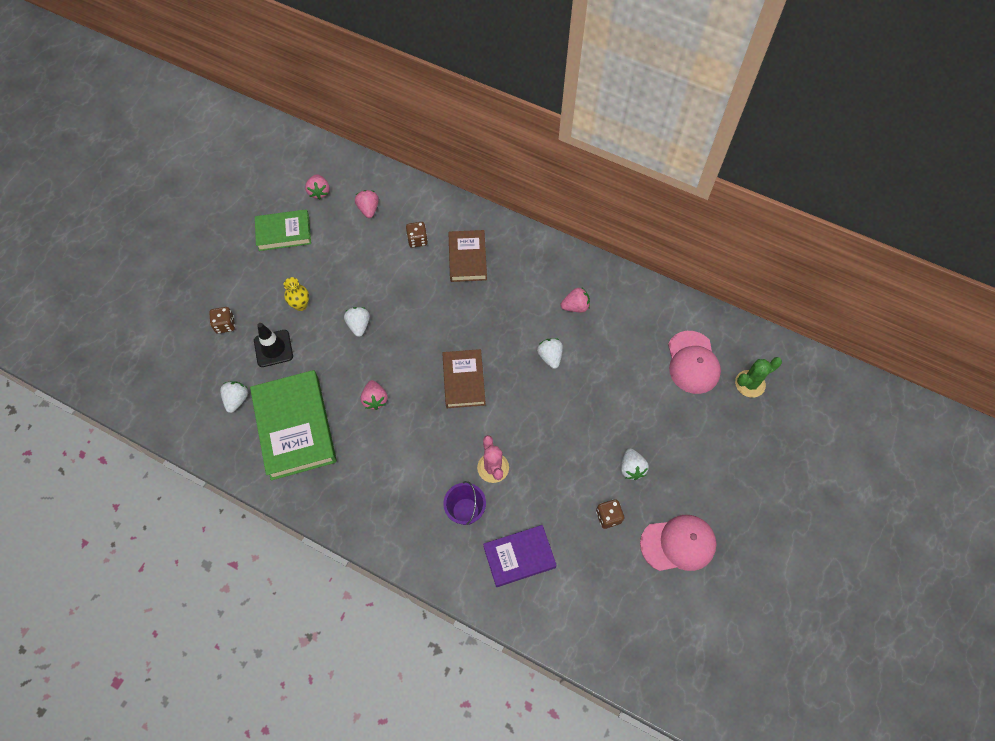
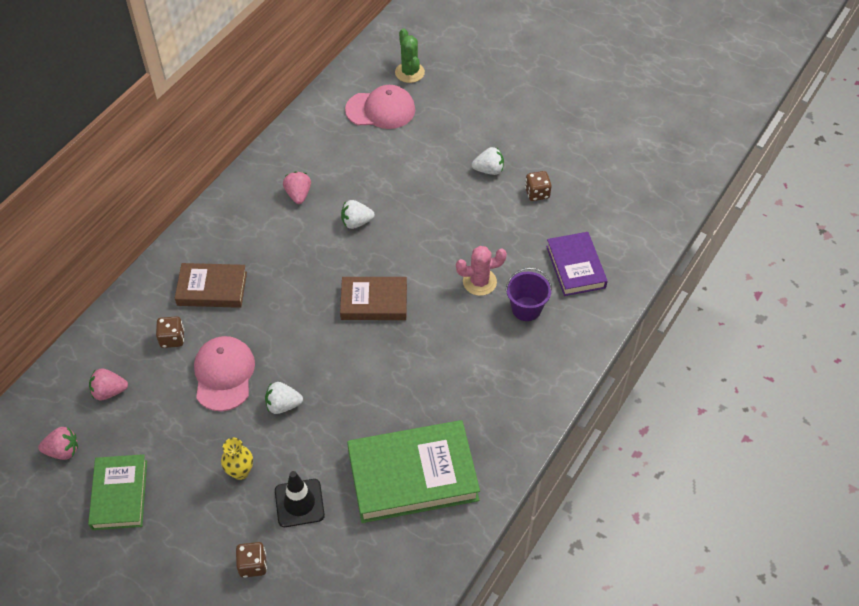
camera: 85 degrees left, 10 degrees down
white strawberry [220,381,248,413] -> none
pink strawberry [360,380,388,410] -> none
pink cap [640,515,717,571] -> pink cap moved to [194,336,255,411]

